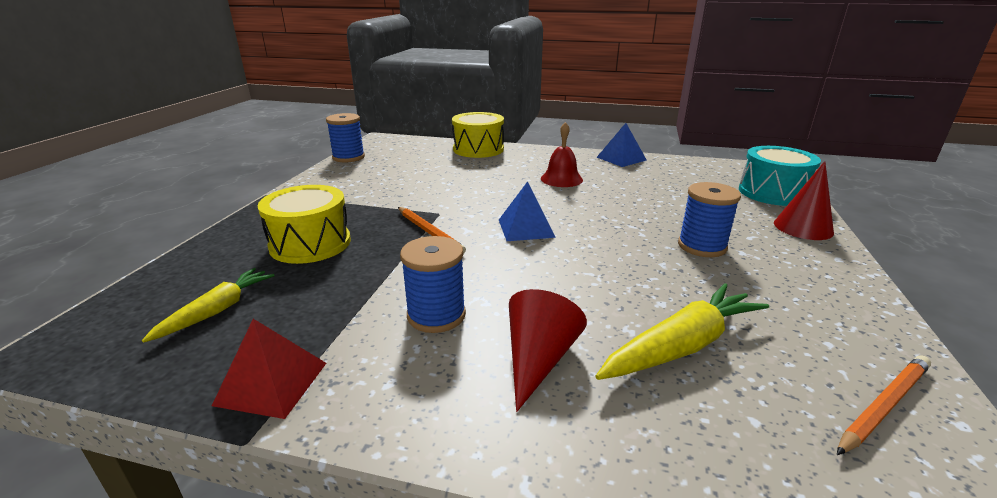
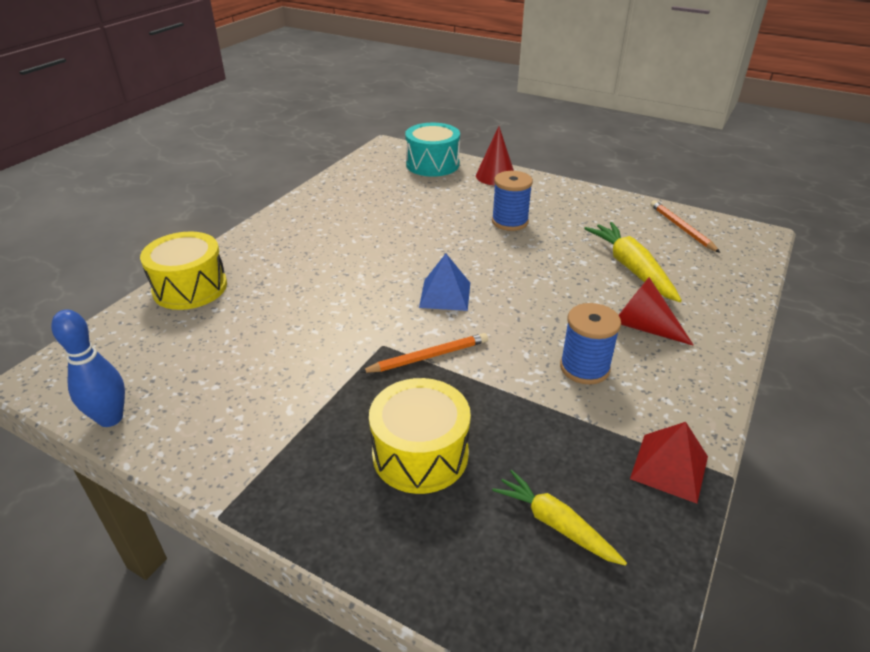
camera: 75 degrees left, 10 degrees up
blue spool [326,113,365,162] -> blue bowling pin [51,310,125,427]
red bell [541,122,583,187] -> none
blue pyramid [597,123,647,167] -> none

